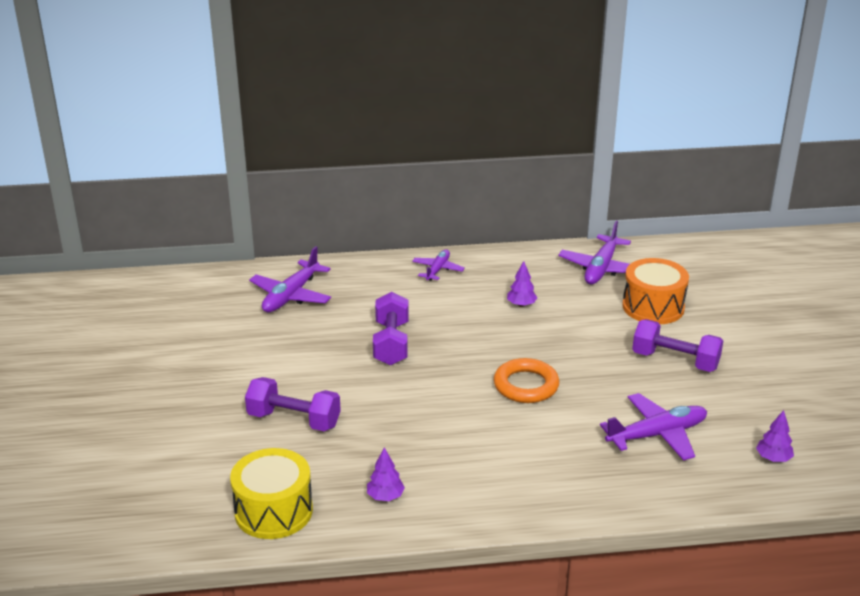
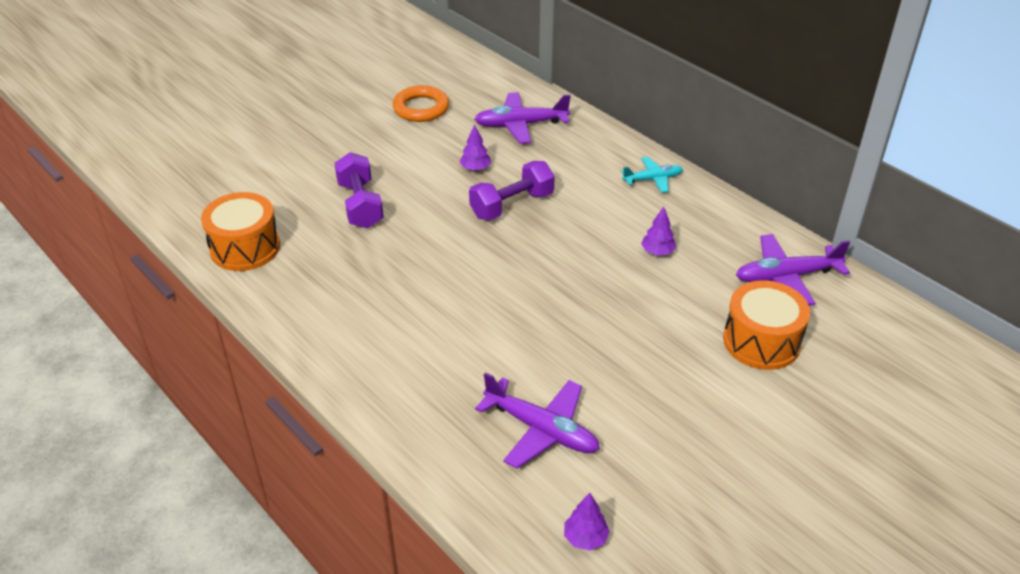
camera: 55 degrees right, 10 degrees up
yellow drum [230,448,313,539] -> orange drum [201,192,280,271]
purple tree [367,447,405,501] -> purple tree moved to [460,124,491,171]
purple plane [412,249,465,281] -> turquoise plane [621,157,683,193]
orange ring [494,358,559,403] -> orange ring moved to [393,85,449,122]
purple dumbbell [632,319,723,372] -> none

